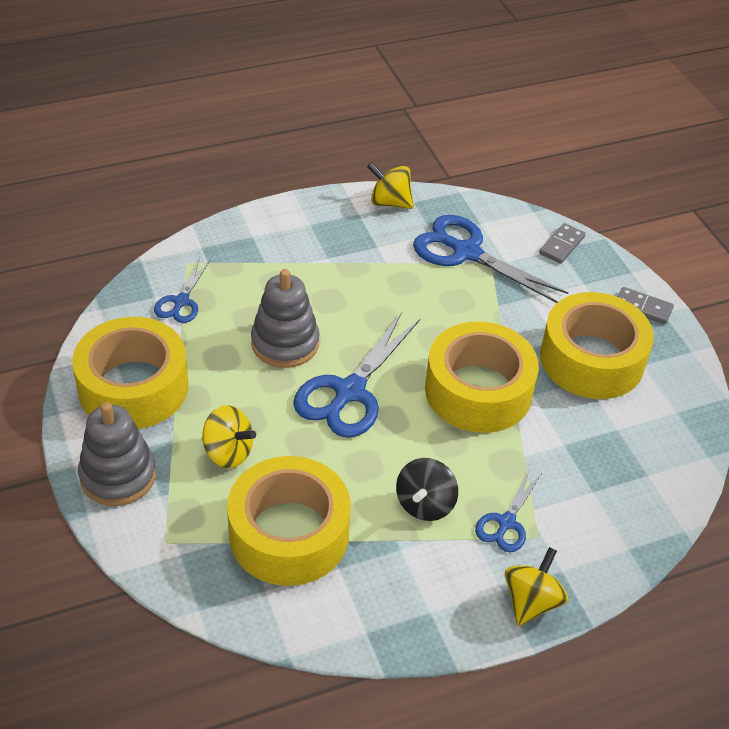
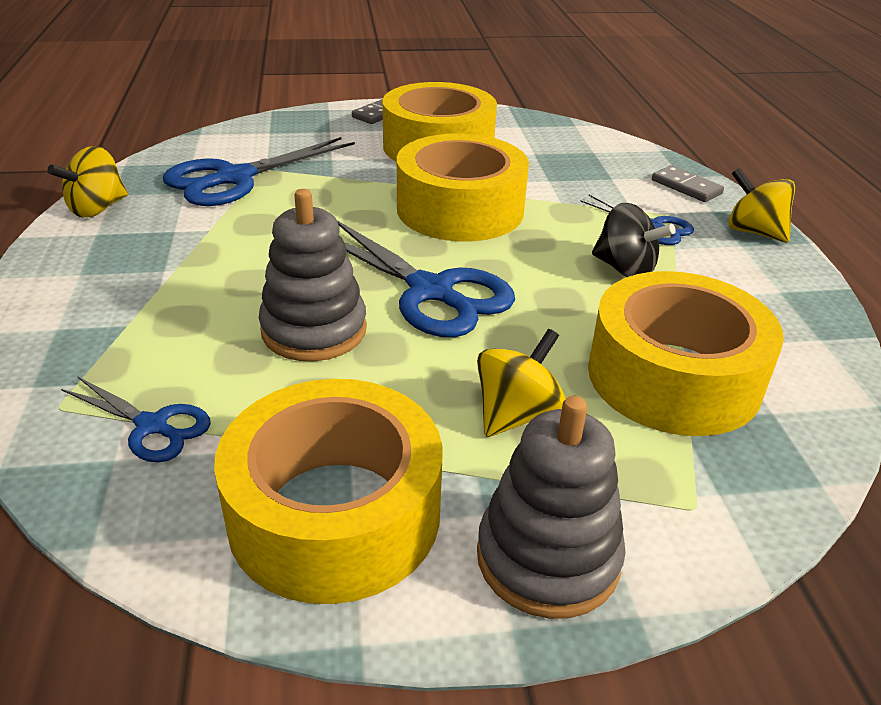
camera: 75 degrees left, 10 degrees down
grey domino [539,223,586,264] -> grey domino moved to [652,166,724,202]

